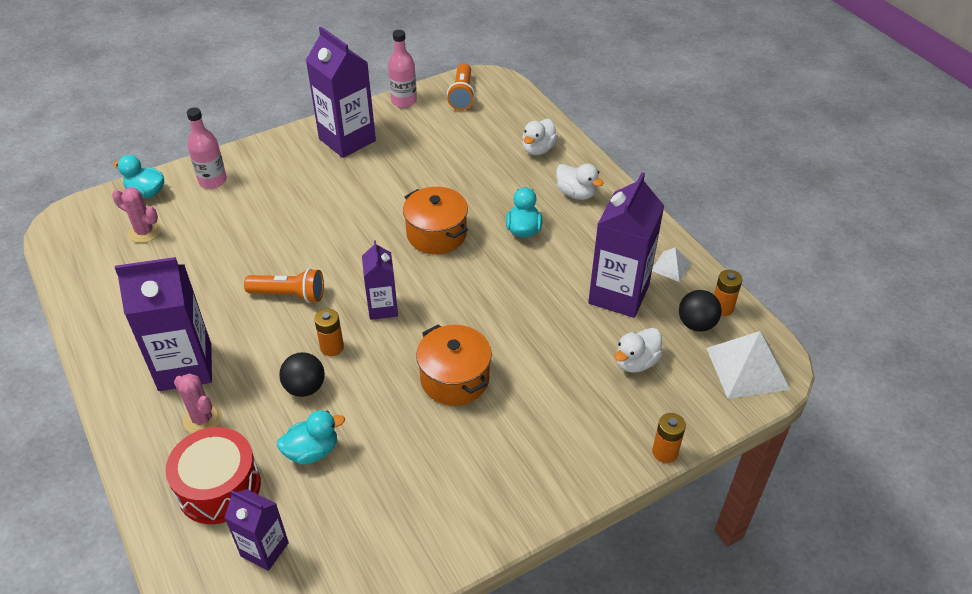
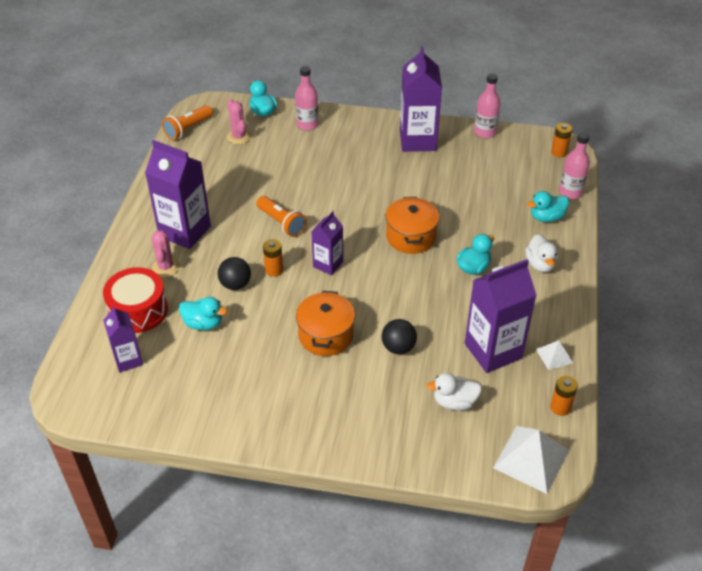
camera: 40 degrees right, 0 degrees up
orange flashlight [447,63,475,110] -> orange flashlight moved to [162,105,213,140]
white duck [522,119,558,155] -> turquoise duck [527,191,569,222]
orange battery [652,413,686,463] -> orange battery moved to [551,123,572,158]
black ball [679,290,722,332] -> black ball moved to [382,319,417,354]
none -> pink bottle [559,132,590,199]

